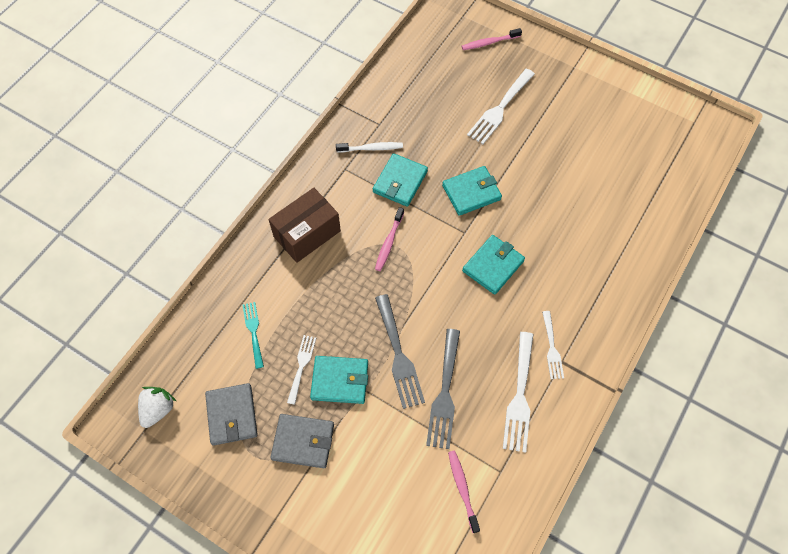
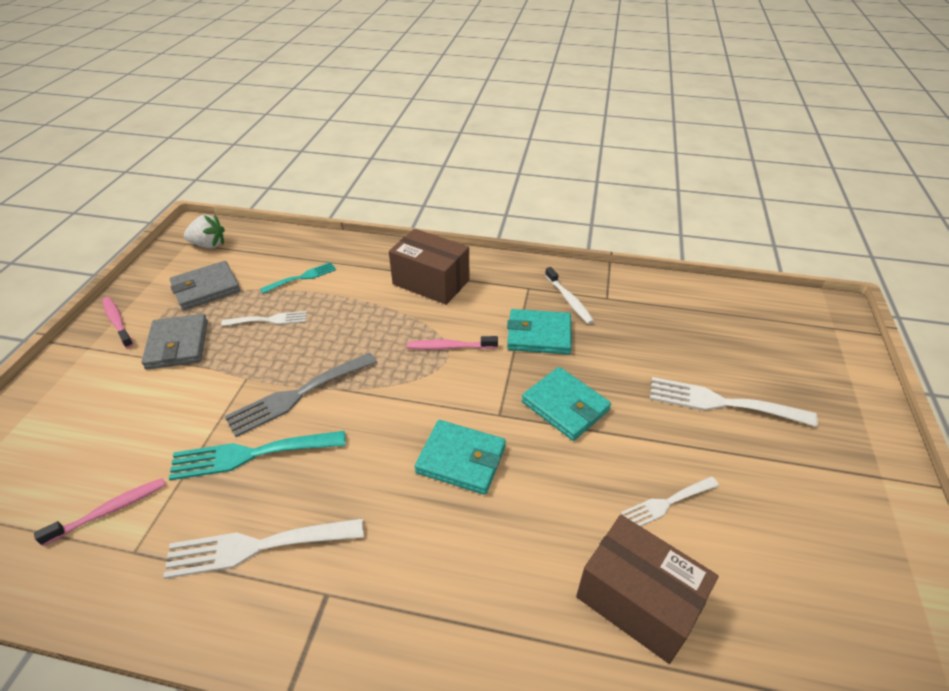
camera: 70 degrees right, 20 degrees down
turquoise wallet [310,356,368,404] -> none
grey fork [426,329,460,449] -> turquoise fork [169,431,346,480]
pink toothbrush [462,28,522,50] -> pink toothbrush moved to [102,297,133,348]
white fork [542,311,564,379] -> white fork moved to [621,477,719,526]
none -> brown box [576,515,718,664]

